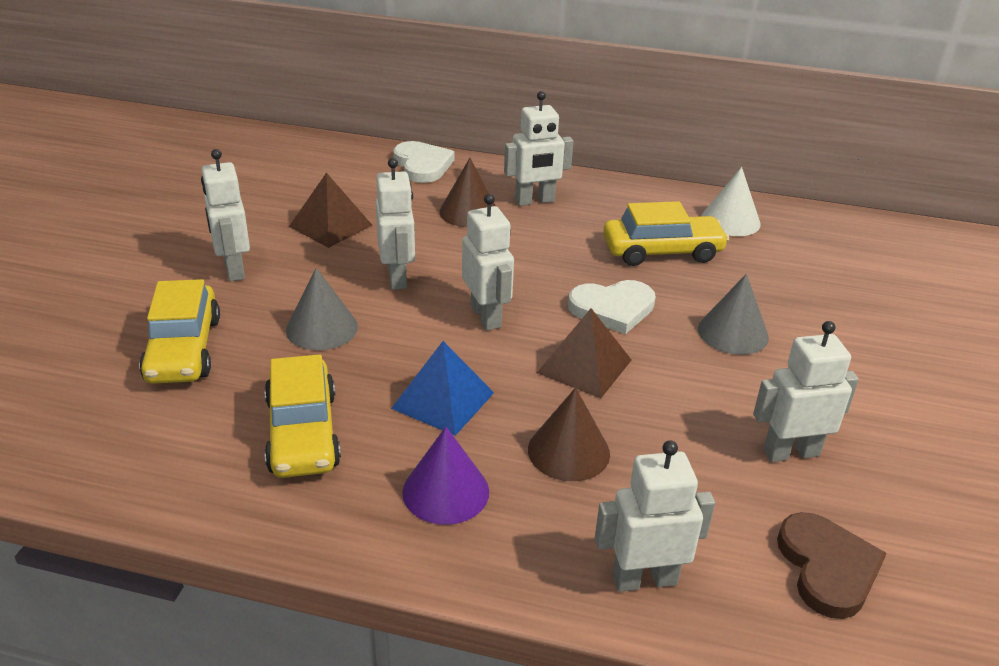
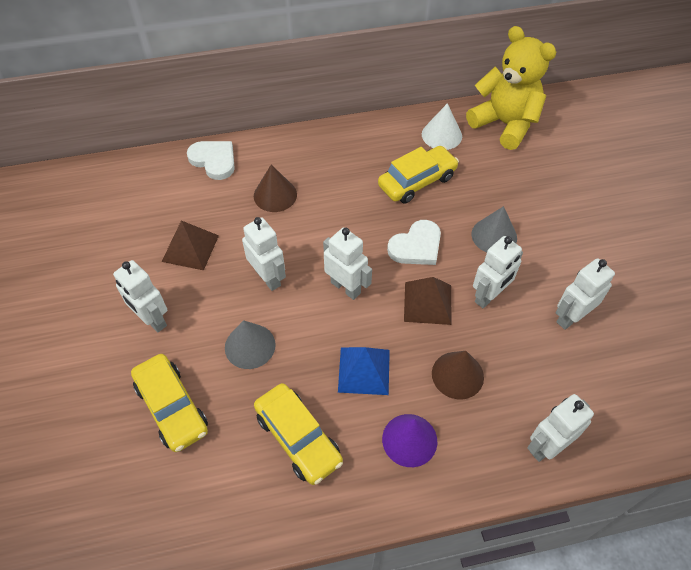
camera: 25 degrees left, 20 degrees up
white robot [504,91,574,206] -> white robot moved to [473,236,523,308]
brown heart [777,512,887,619] -> none
none -> yellow teddy bear [466,26,556,150]

